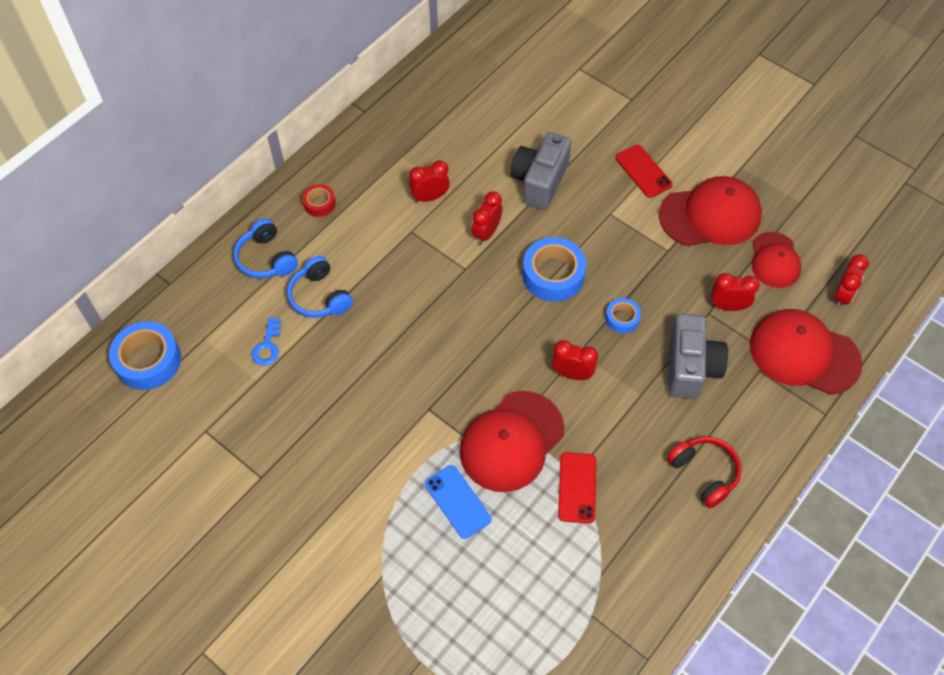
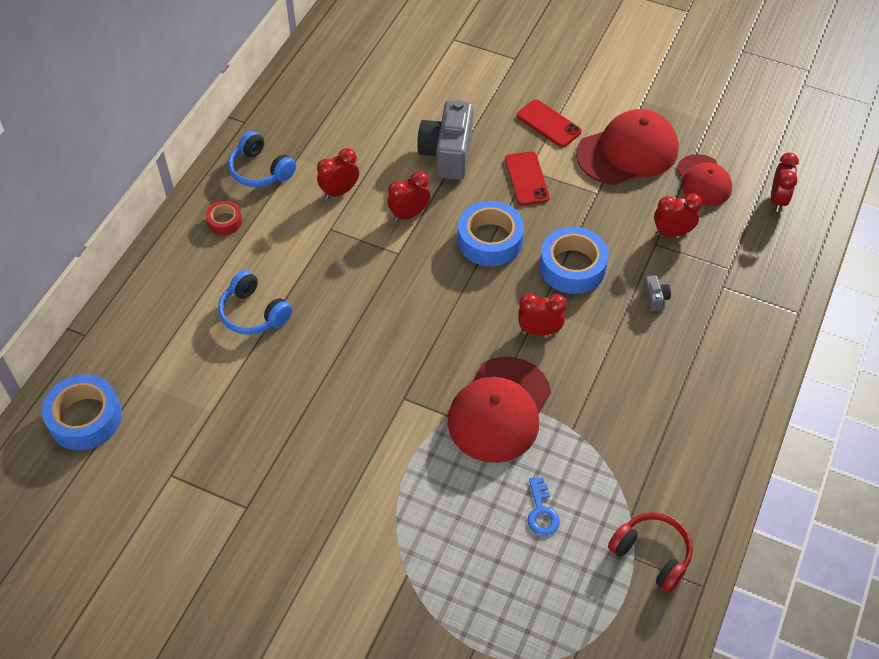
camera: 15 degrees left, 5 degrees down
blue headphones [234,219,298,278] -> blue headphones moved to [228,131,296,187]
blue key [252,317,281,366] -> blue key moved to [528,477,560,536]
blue phone [425,465,491,539] -> none
red clock [471,191,502,245] -> red clock turned 45 degrees clockwise [387,171,430,222]
red phone [558,452,596,523] -> red phone moved to [505,151,550,205]
blue tape [605,298,641,333] -> blue tape [540,227,609,294], size x1.87
red headphones [667,436,742,508] -> red headphones moved to [608,512,693,593]
grey camera [668,313,728,399] -> grey camera [643,275,671,311], size x0.41
red cap [750,309,862,395] -> none

